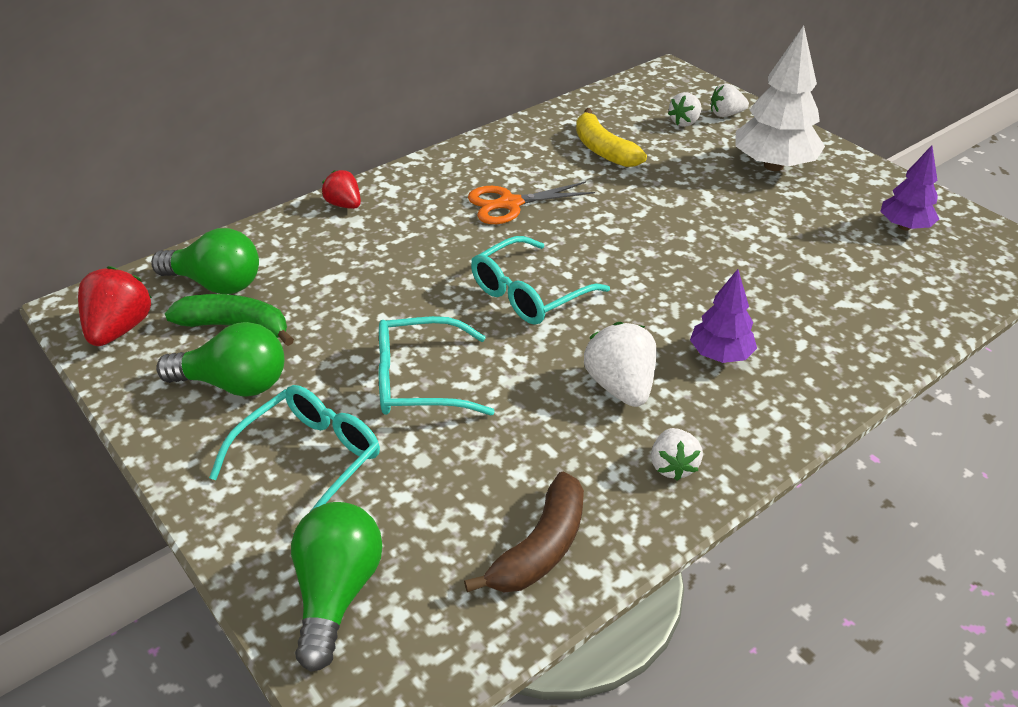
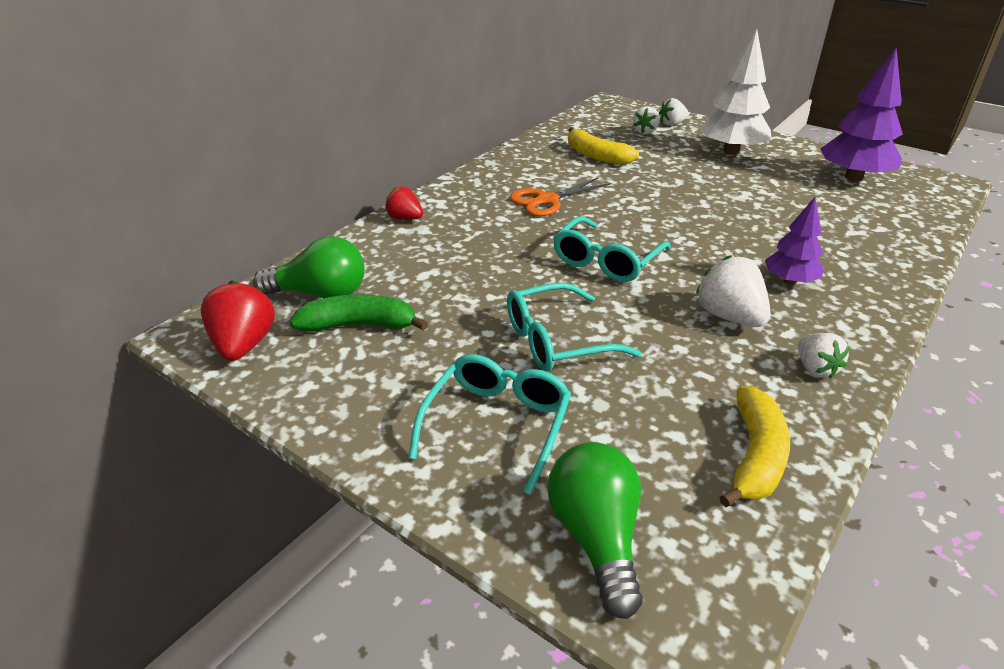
camera: 15 degrees left, 5 degrees down
green light bulb [156,322,284,396] -> none
brown banana [464,472,584,592] -> yellow banana [719,386,790,507]
purple tree [880,145,939,230] -> purple tree [820,48,903,181], size x1.70

